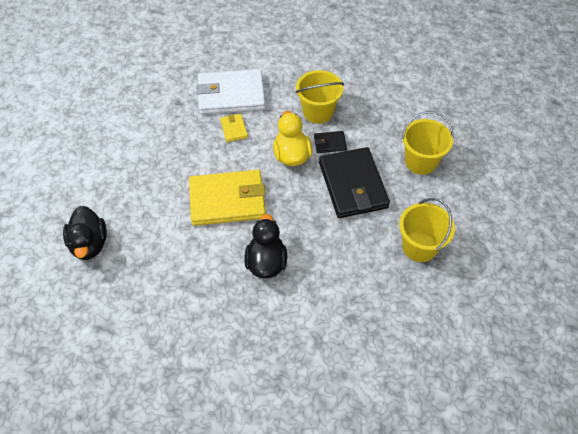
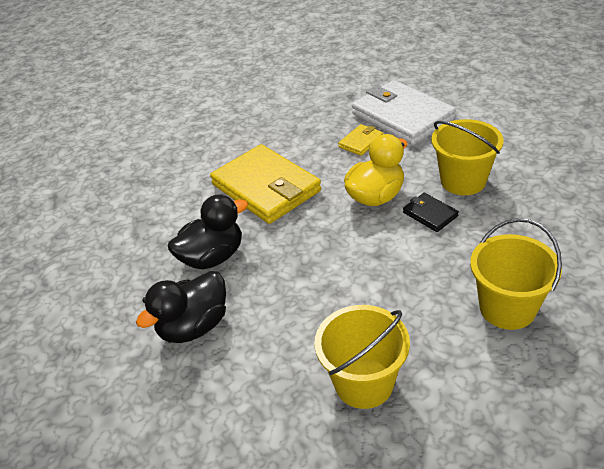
camera: 60 degrees right, 15 degrees down
black duck [63,206,107,260] -> black duck moved to [136,271,226,343]
black wallet [319,147,390,218] -> none

